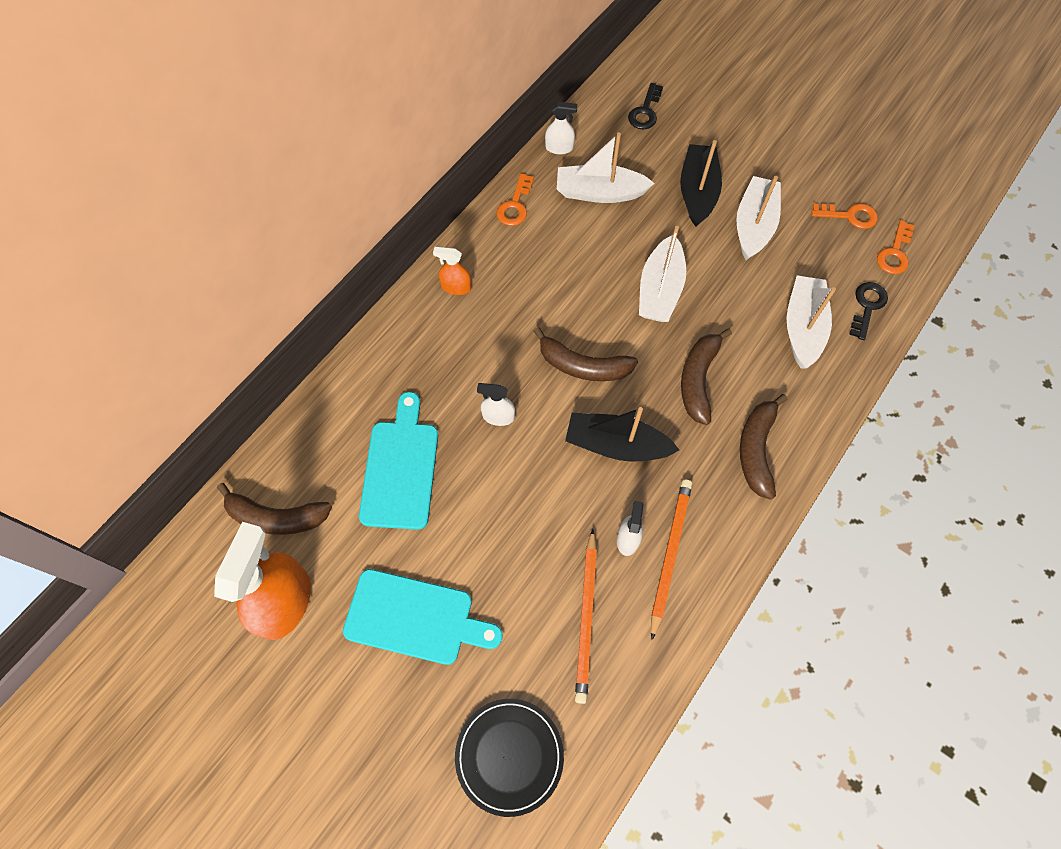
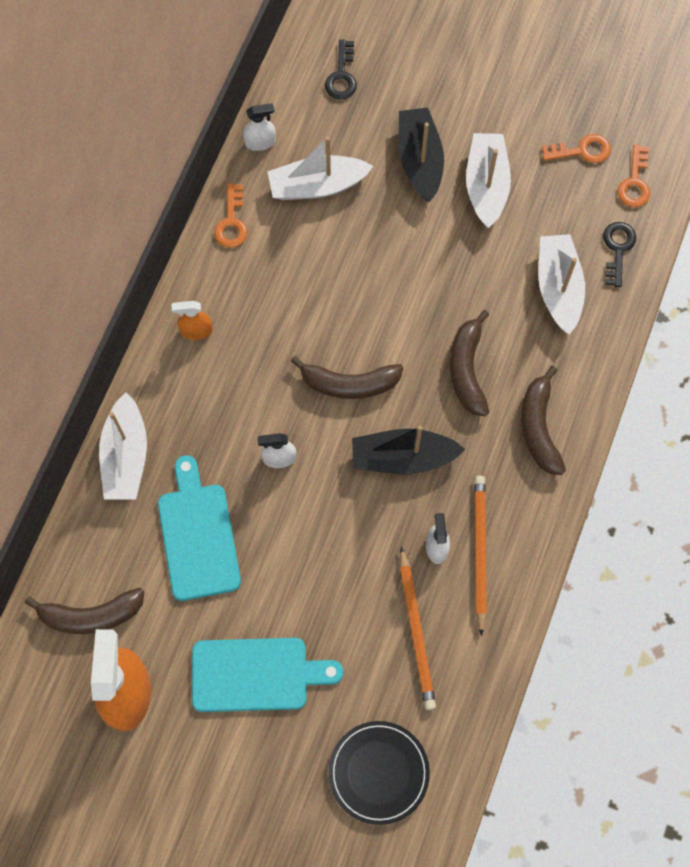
camera: 15 degrees left, 5 degrees up
white boat [639,226,686,322] -> white boat moved to [99,392,147,500]

